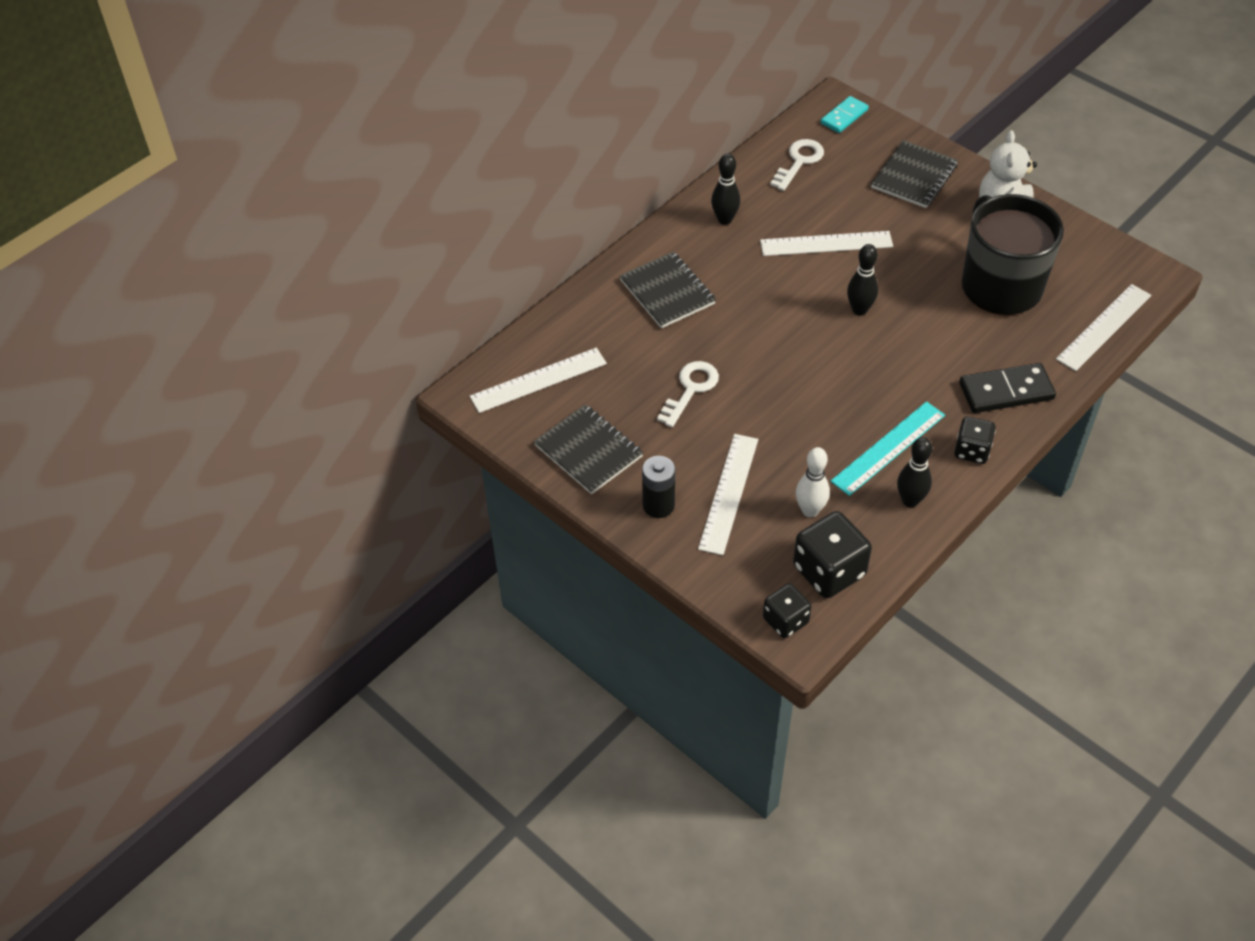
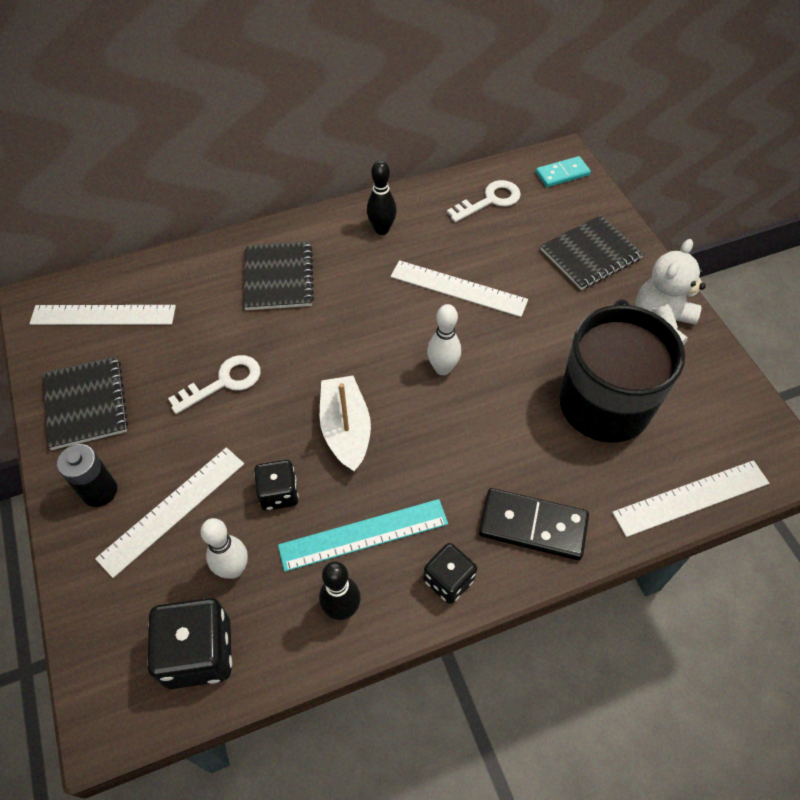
camera: 25 degrees right, 5 degrees up
black dice [763,583,811,638] -> black dice moved to [254,460,299,511]
black bowling pin [847,244,878,315] -> white bowling pin [427,304,461,375]
none -> white boat [320,375,371,472]

